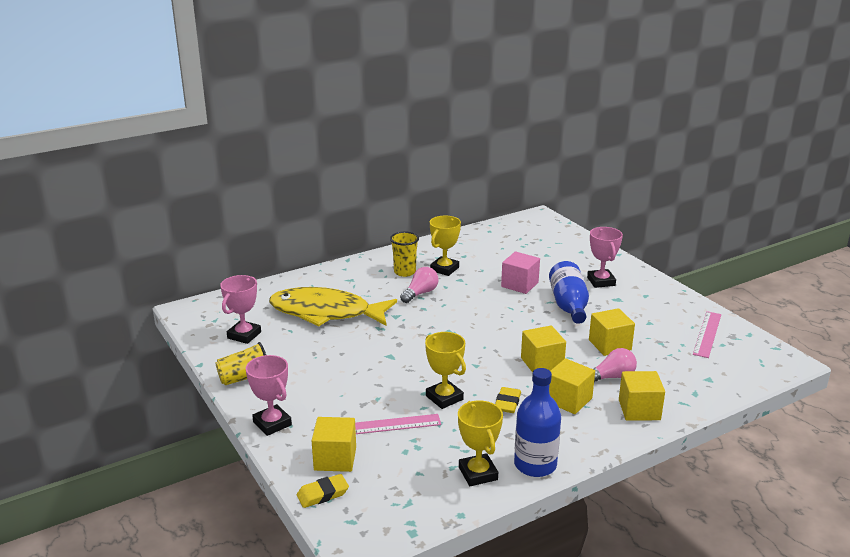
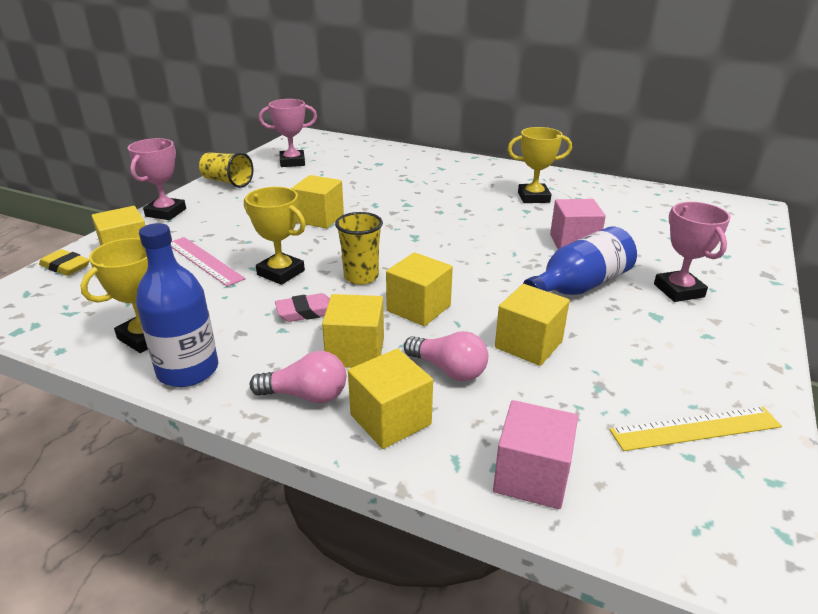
camera: 55 degrees right, 5 degrees up
yellow fish [269,287,397,327] -> none
yellow cup [390,231,419,277] -> yellow cup moved to [335,212,383,285]
pink light bulb [400,267,438,303] -> pink light bulb moved to [250,351,346,403]
yellow trophy [425,332,466,409] -> yellow trophy turned 75 degrees counterclockwise [244,187,306,285]
yellow eraser [495,387,521,413] -> pink eraser [275,293,330,322]
pink trophy [587,227,623,288] -> pink trophy turned 60 degrees counterclockwise [654,202,731,302]
pink ruler [693,311,721,358] -> yellow ruler [610,407,782,451]
none -> yellow cube [291,175,344,228]
none -> pink cube [493,400,578,509]

